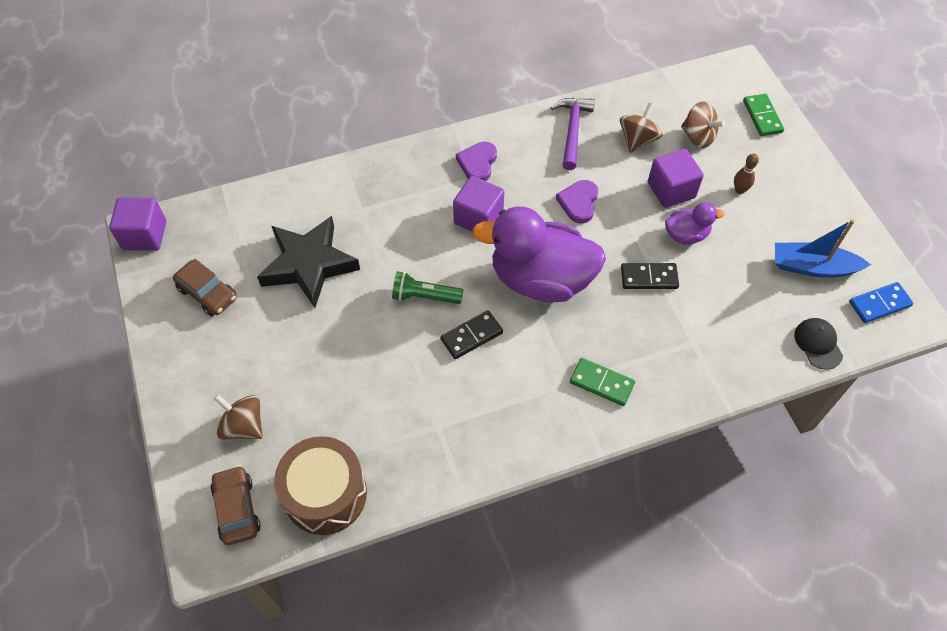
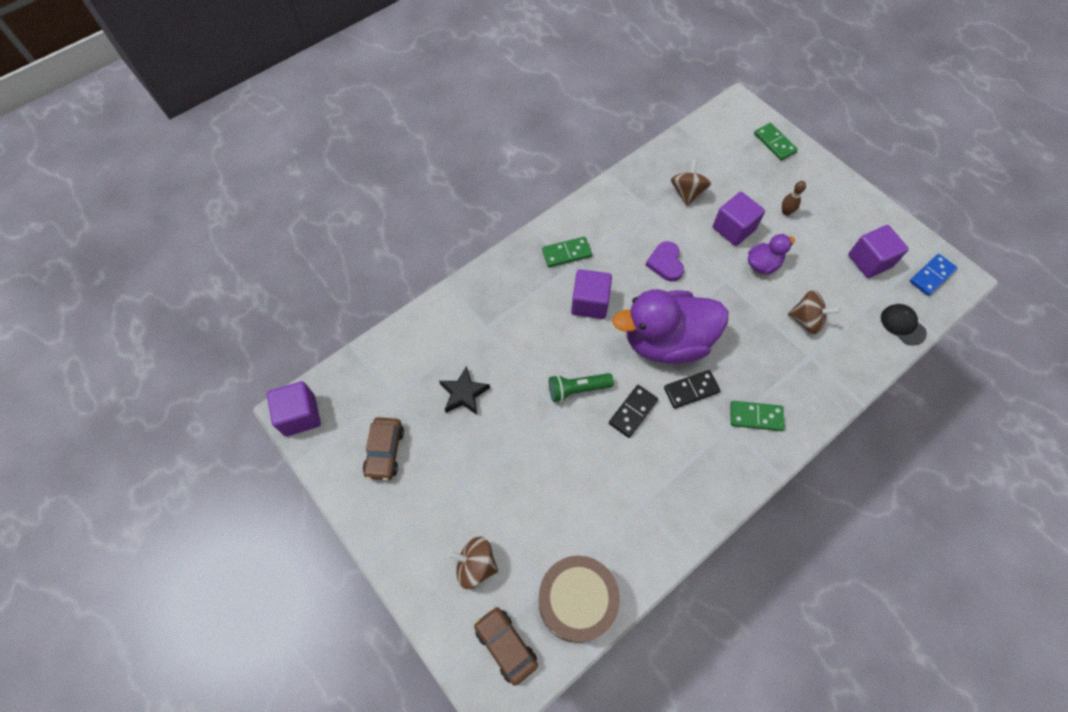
camera: 20 degrees left, 5 degrees up
brown car [173,259,237,317] -> brown car turned 75 degrees clockwise [363,417,404,481]
black star [257,216,360,308] -> black star [439,366,490,415], size x0.55
purple heart [456,142,497,181] -> green domino [542,237,592,267]
purple hammer [550,98,595,170] -> none
black domino [621,263,679,289] -> black domino moved to [664,370,721,409]
brown spinning top [681,102,725,148] -> brown spinning top moved to [788,290,840,334]
blue boat [775,219,871,278] -> purple cube [848,225,909,278]

